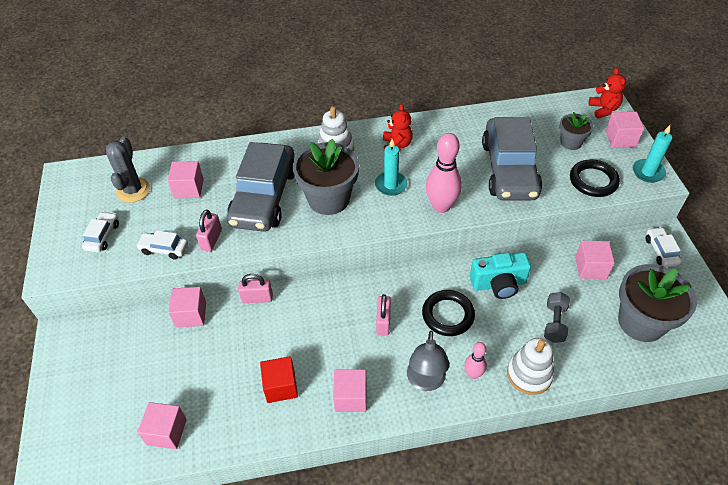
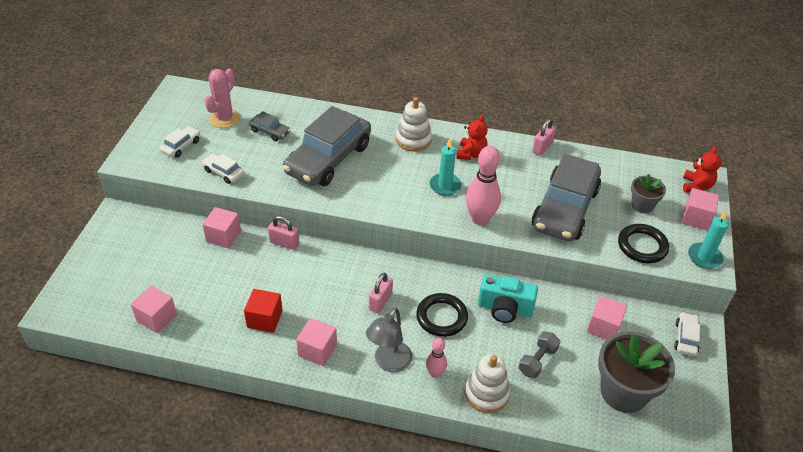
camera: 20 degrees right, 5 degrees down
grey cactus [106,137,150,203] -> pink cactus [204,69,240,128]
pink cube [168,161,204,198] -> grey car [249,111,290,141]
pink padlock [196,210,222,252] -> pink padlock moved to [532,119,556,156]
grey flower pot [293,139,359,215] -> none

